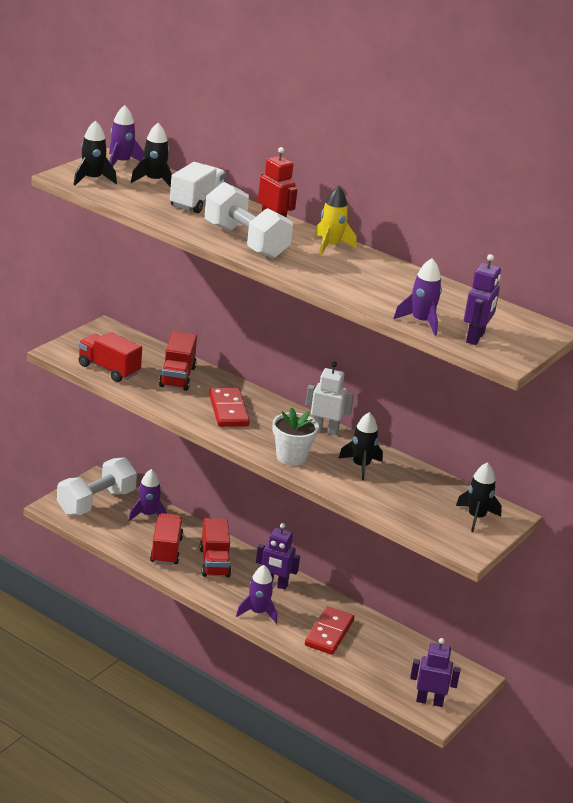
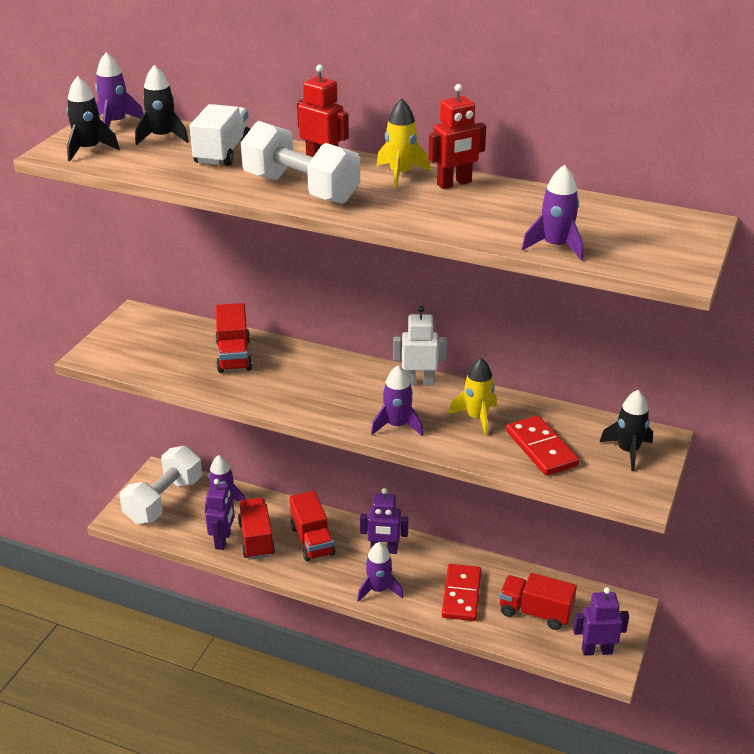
camera: 10 degrees left, 5 degrees up
red truck [78,332,142,382] -> red truck moved to [499,573,577,630]
red domino [209,388,250,427] -> red domino moved to [506,415,579,476]
white flower pot [272,407,319,466] -> purple rocket [371,365,423,436]
black rocket [339,412,383,481] -> yellow rocket [449,358,497,436]
purple robot [464,254,501,345] -> purple robot moved to [205,479,235,550]
none -> red robot [428,84,486,189]

